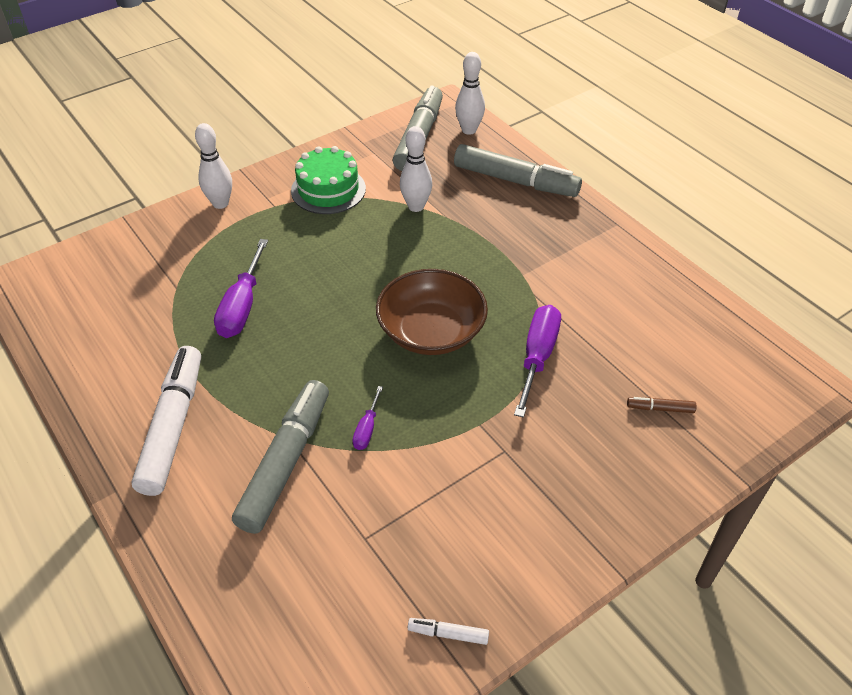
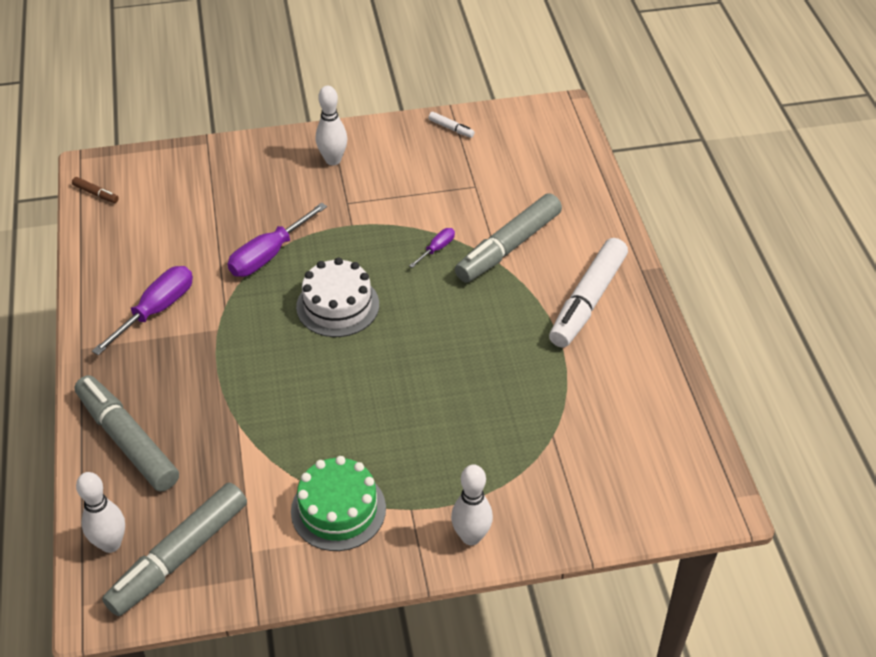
camera: 155 degrees left, 0 degrees up
purple screwdriver [214,239,268,338] -> purple screwdriver moved to [92,266,193,355]
brown bowl [376,269,488,355] -> white cake [296,258,379,337]
white bowling pin [400,126,432,212] -> white bowling pin moved to [316,85,347,165]
brown marker [627,397,696,413] -> brown marker moved to [72,177,119,203]

